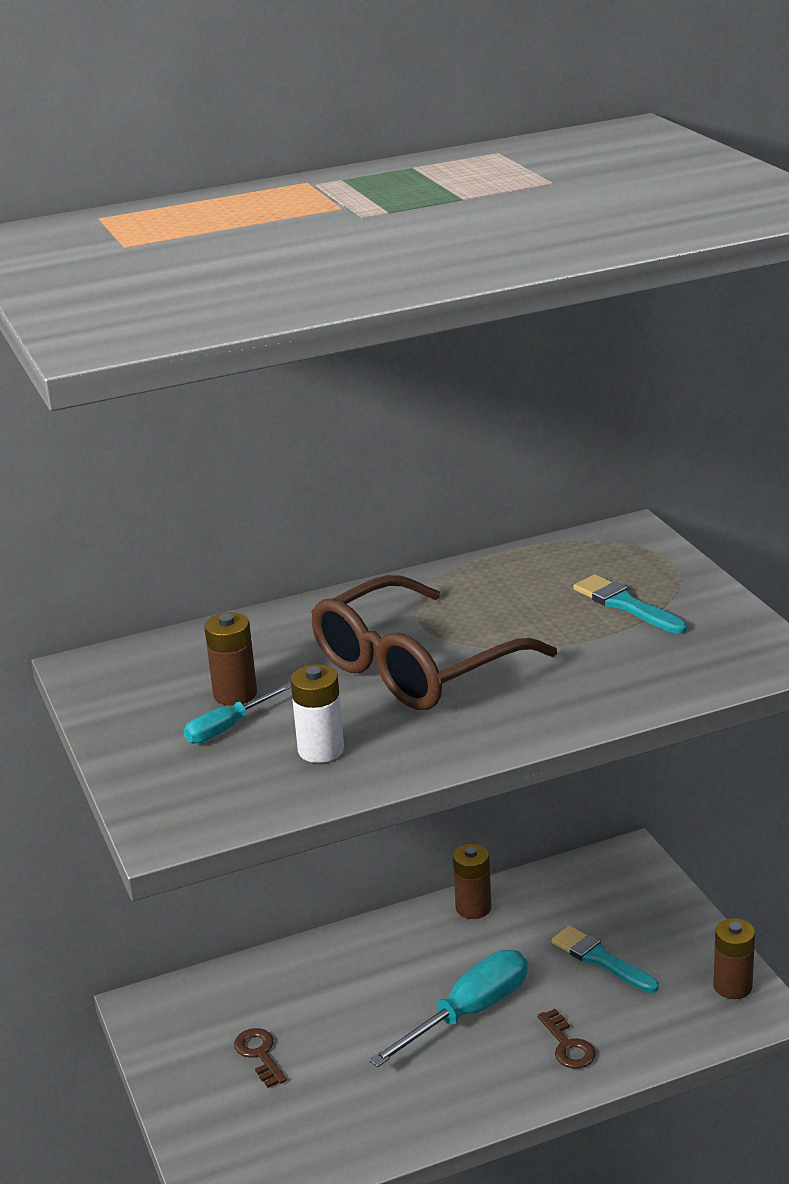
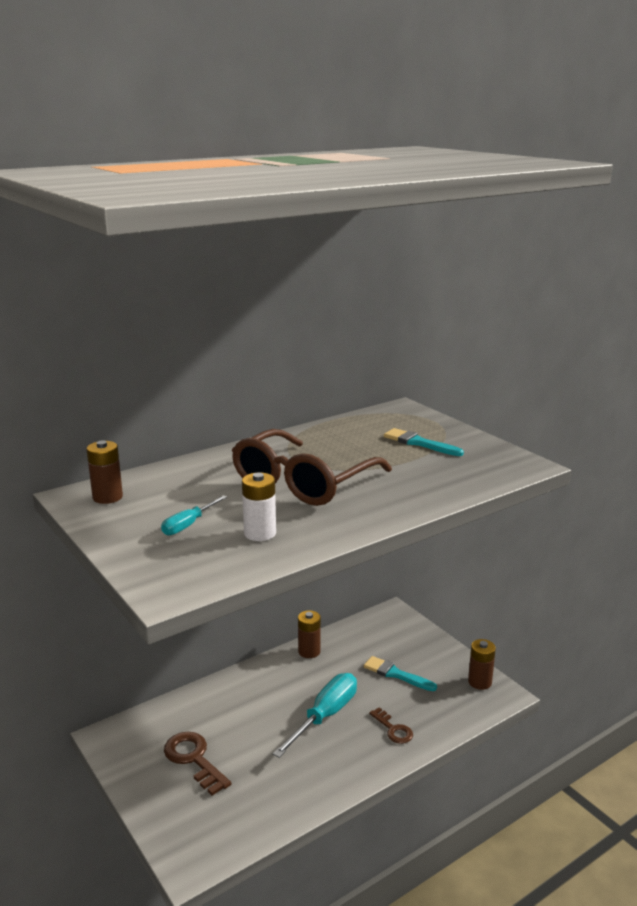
camera: 15 degrees left, 5 degrees down
brown battery [204,612,257,706] -> brown battery moved to [87,440,123,504]
brown key [234,1028,287,1088] -> brown key [164,732,232,796], size x1.60

